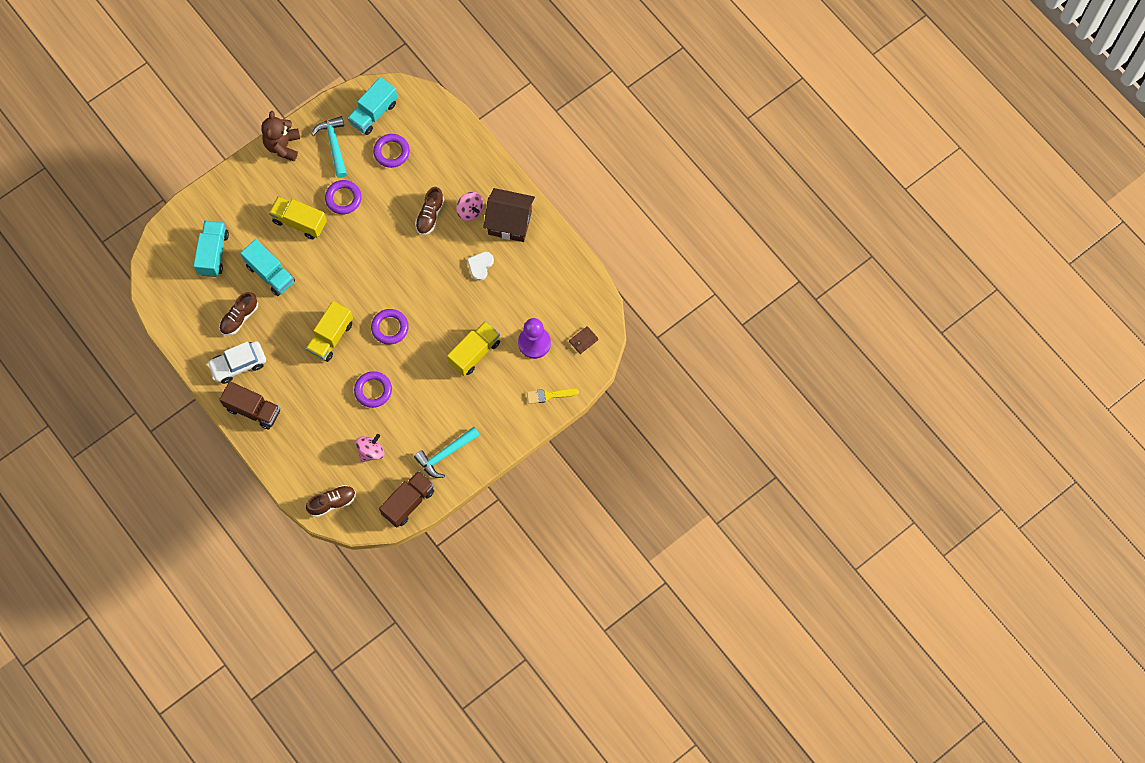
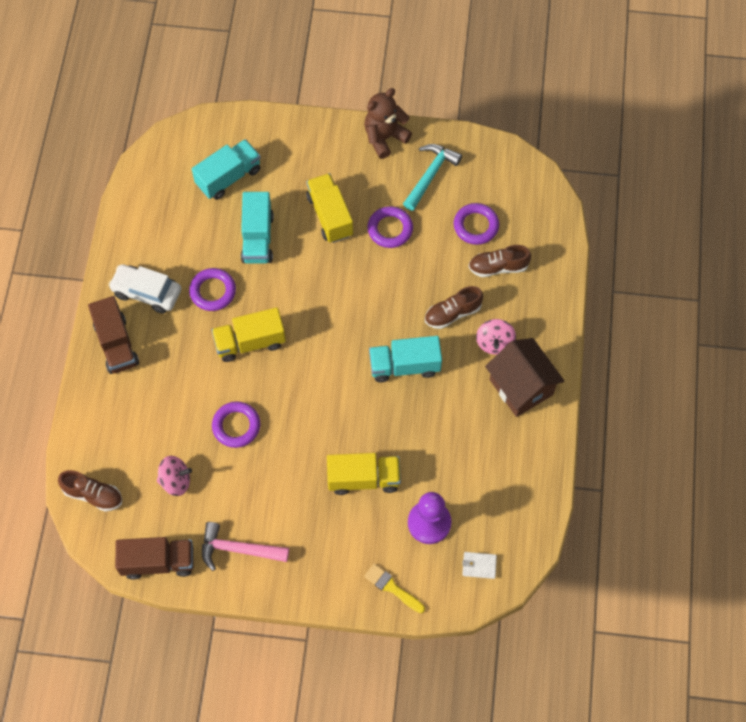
camera: 45 degrees right, 5 degrees down
brown shoe [220,292,258,335] -> brown shoe moved to [468,245,531,277]
turquoise truck [347,77,397,135] -> turquoise truck moved to [369,336,442,382]
purple ring [371,309,409,345] -> purple ring moved to [189,268,236,311]
turquoise hammer [414,427,480,478] -> pink hammer [202,522,289,571]
white heart [467,252,494,281] -> none
brown wallet [569,326,599,354] -> white wallet [462,552,497,579]

